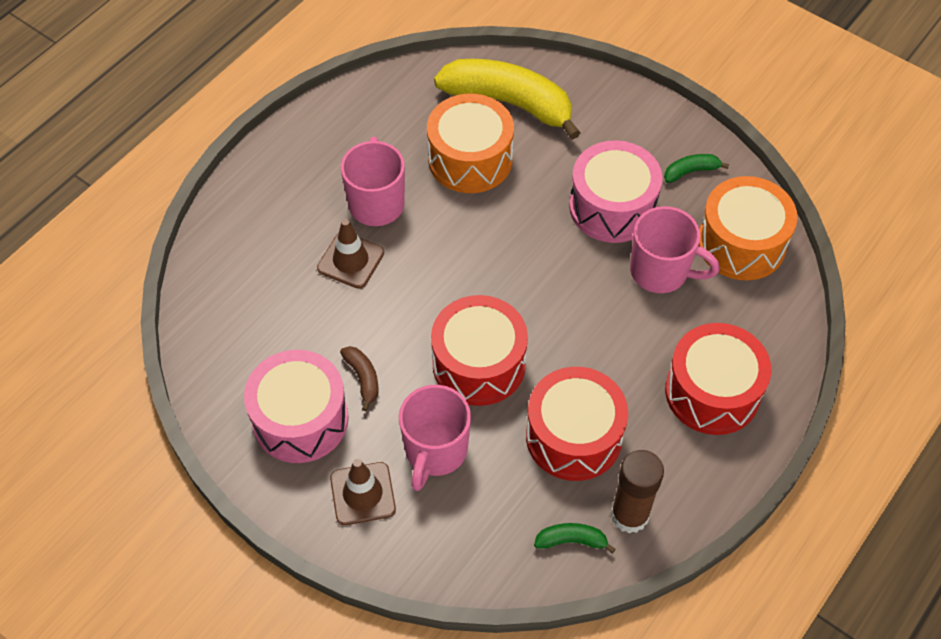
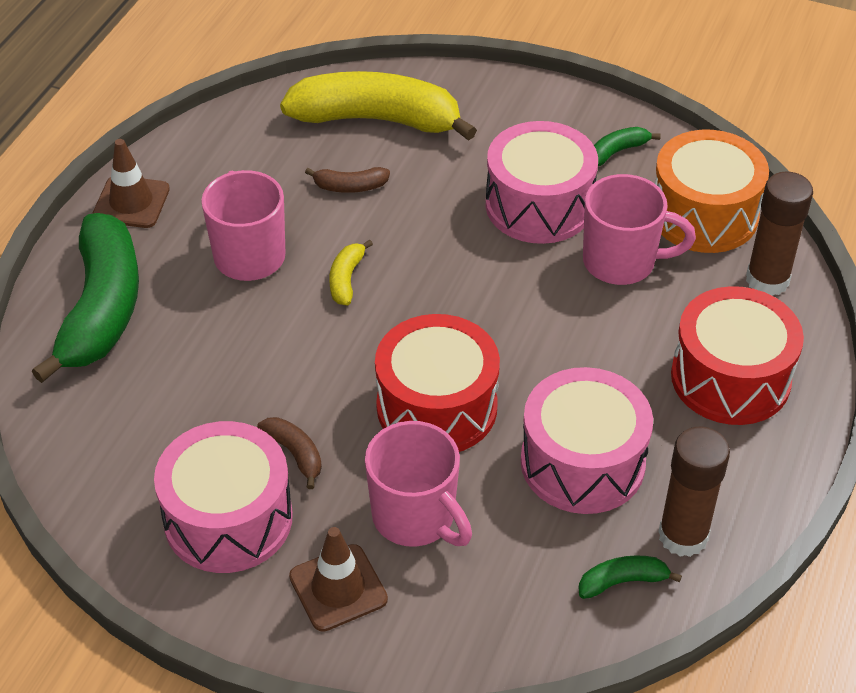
camera: 15 degrees left, 10 degrees down
brown traffic cone [317,219,384,289] -> brown traffic cone moved to [93,139,170,228]
pink mug [399,385,471,491] -> pink mug turned 45 degrees counterclockwise [365,421,472,547]
orange drum [427,94,514,193] -> brown banana [305,167,390,193]
red drum [526,367,628,481] -> pink drum [521,367,653,514]
none -> green banana [31,213,139,383]
none -> yellow banana [329,240,373,305]
none -> brown glue stick [746,171,813,296]

